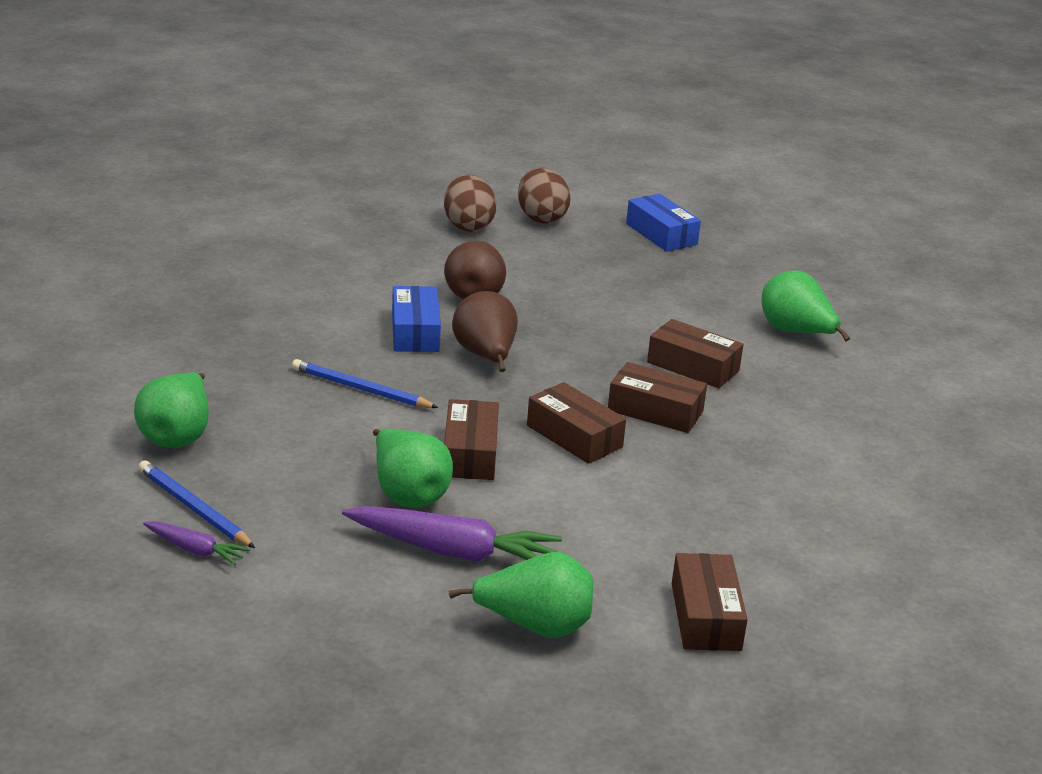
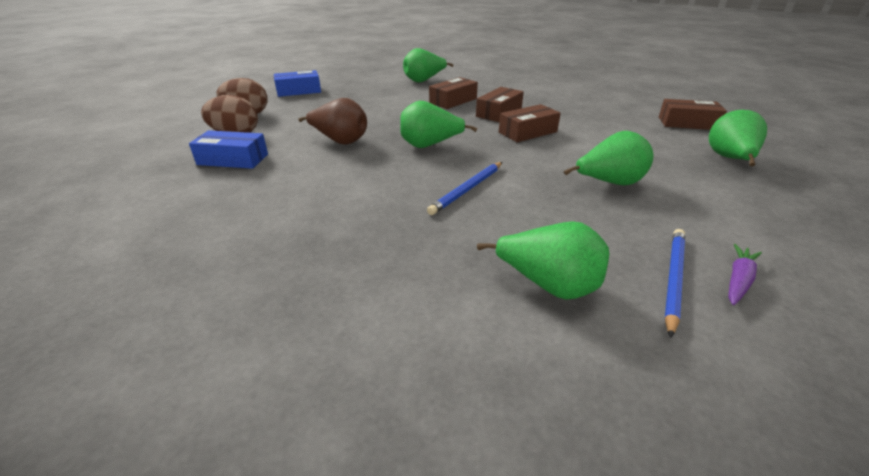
camera: 75 degrees left, 5 degrees up
blue pencil [138,460,255,548] -> blue pencil turned 150 degrees clockwise [665,229,685,338]
purple carrot [342,506,562,561] -> none
blue box [392,286,441,352] -> blue box moved to [189,130,268,169]
brown box [444,399,499,480] -> none
brown pear [452,291,518,372] -> green pear [400,101,477,148]

